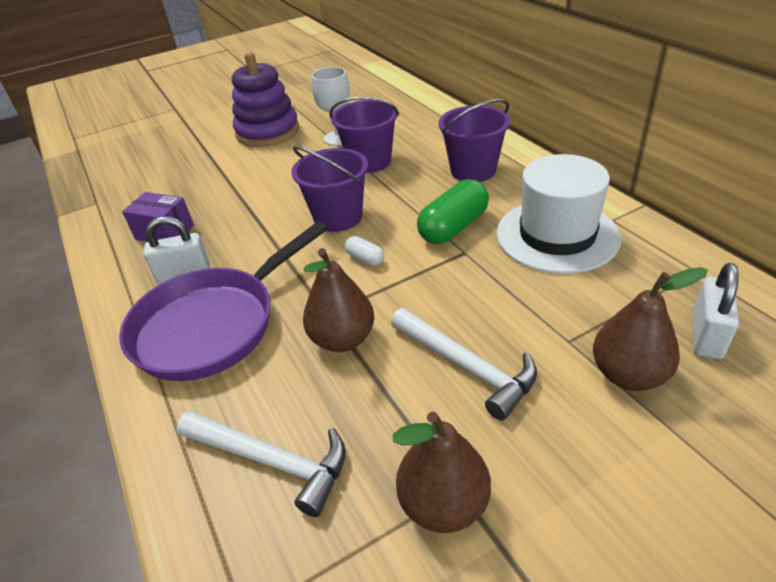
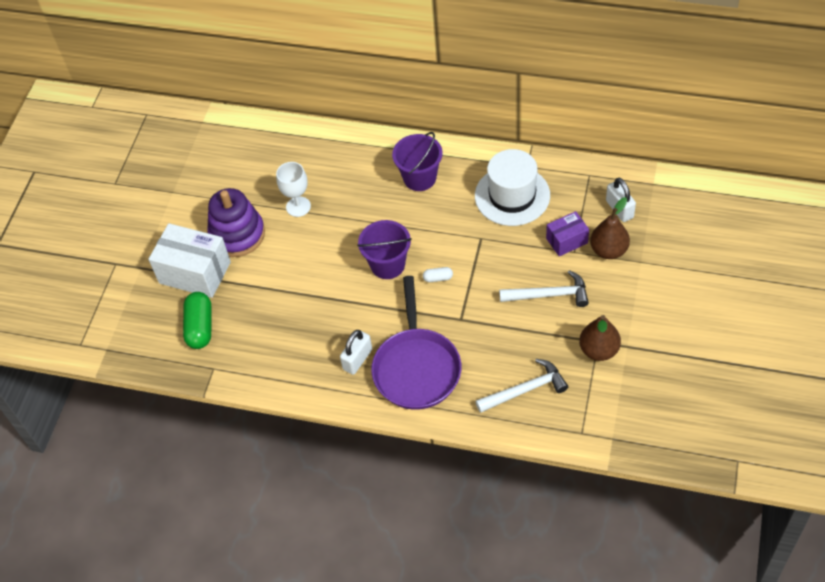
camera: 45 degrees left, 15 degrees up
purple box [122,192,194,242] -> purple box moved to [546,211,589,256]
brown pear [303,248,374,352] -> none
purple bucket [329,97,399,173] -> none
green capsule [417,179,489,244] -> green capsule moved to [183,292,211,349]
none -> white box [148,223,231,298]

